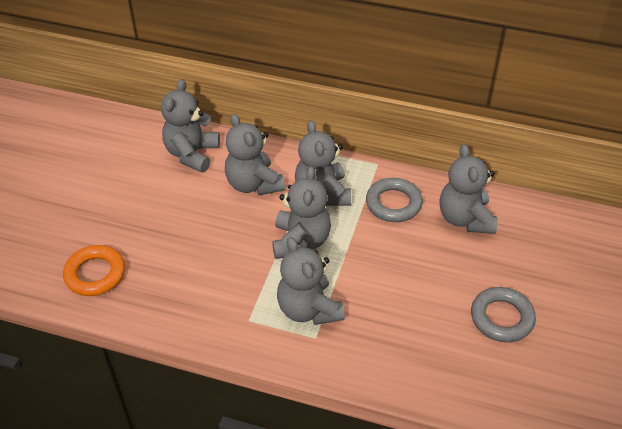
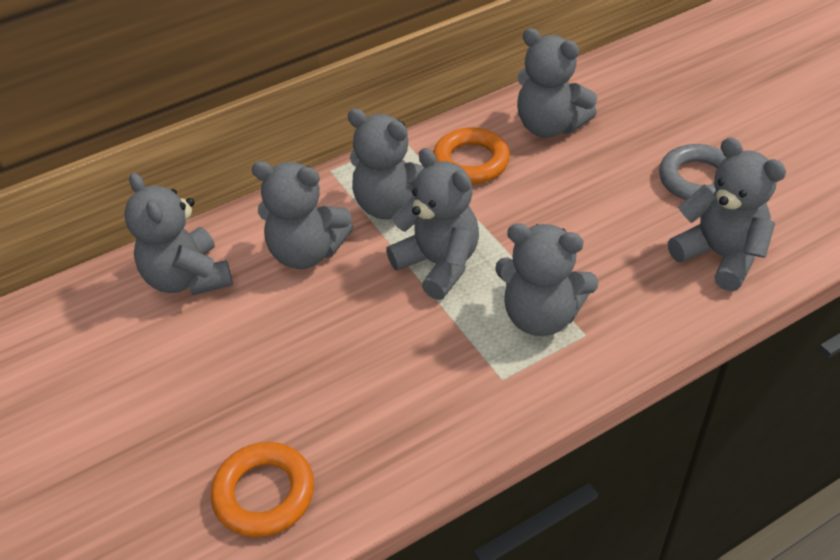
camera: 45 degrees left, 0 degrees up
grey ring [366,178,423,222] -> orange ring [433,127,510,184]
none -> grey teddy bear [668,137,786,291]

